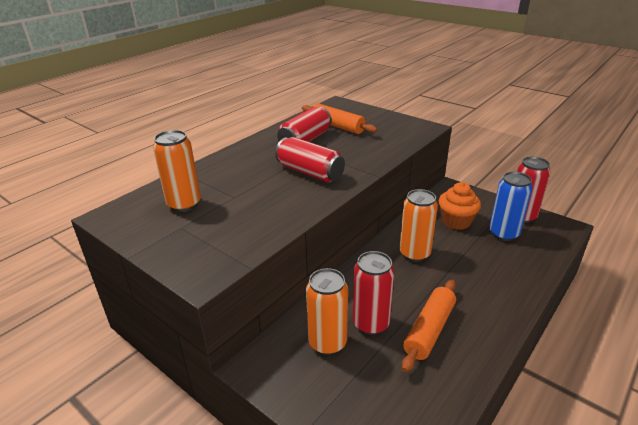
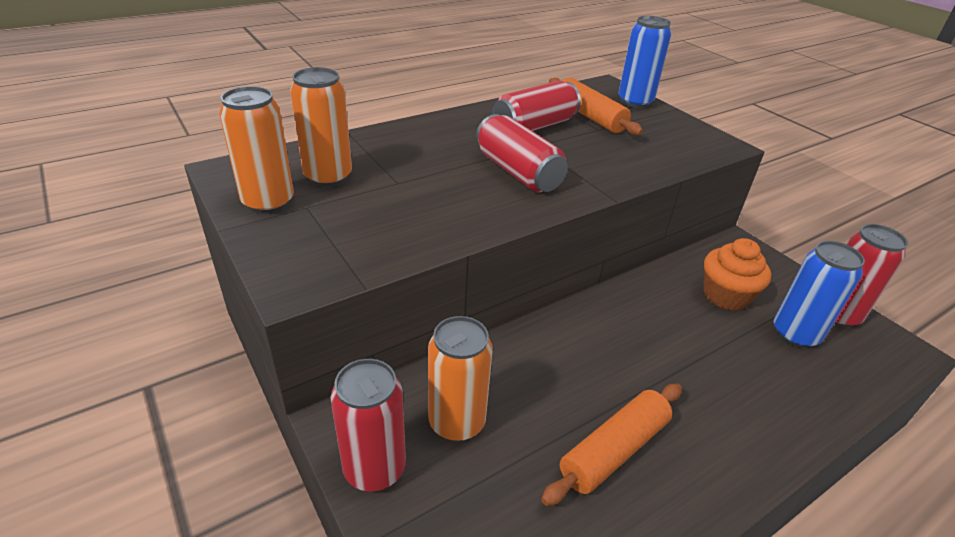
camera: 15 degrees right, 5 degrees up
red can [353,251,395,335] -> red can moved to [330,359,406,492]
orange can [399,189,438,262] -> orange can moved to [219,86,294,214]
none -> blue can [618,16,671,108]

